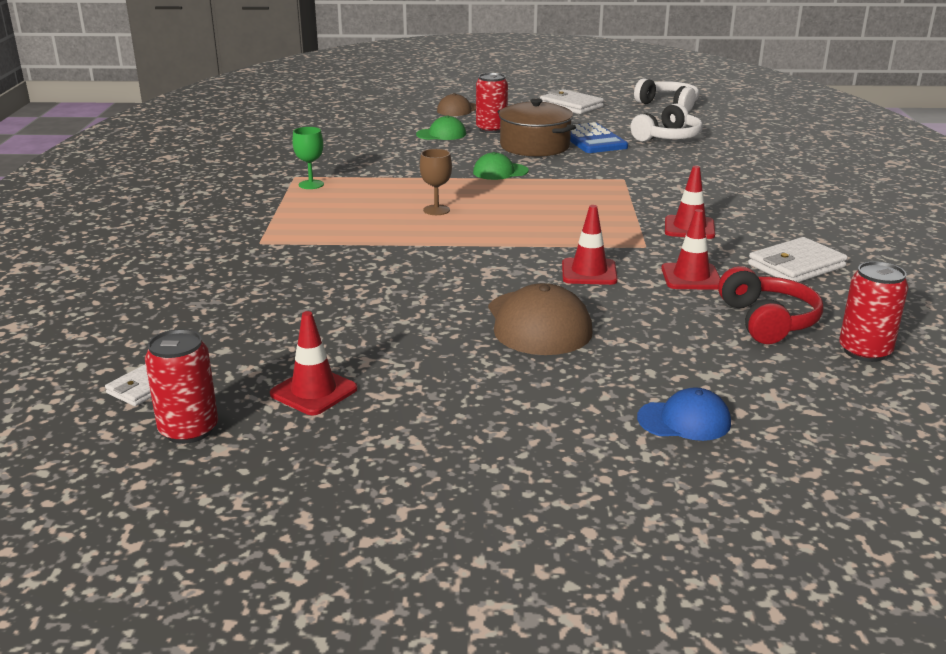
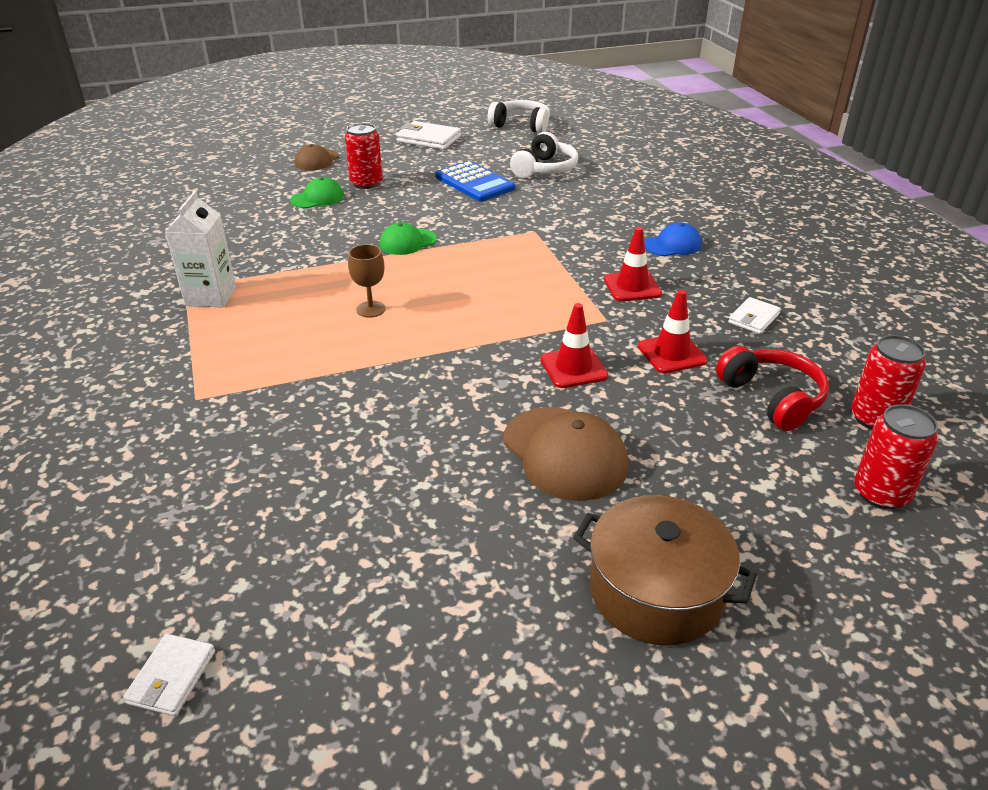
camera: 20 degrees left, 10 degrees up
red can [145,329,218,444] -> red can moved to [854,404,938,509]
red traffic cone [270,311,358,415] -> none
green goblet [292,127,324,189] -> white carton [165,191,236,307]
brown pot [497,98,576,157] -> brown pot moved to [573,495,757,645]
blue cap [637,387,731,441] -> blue cap moved to [644,222,702,256]
white wallet [748,237,848,282] -> white wallet [728,297,781,334], size x0.61

